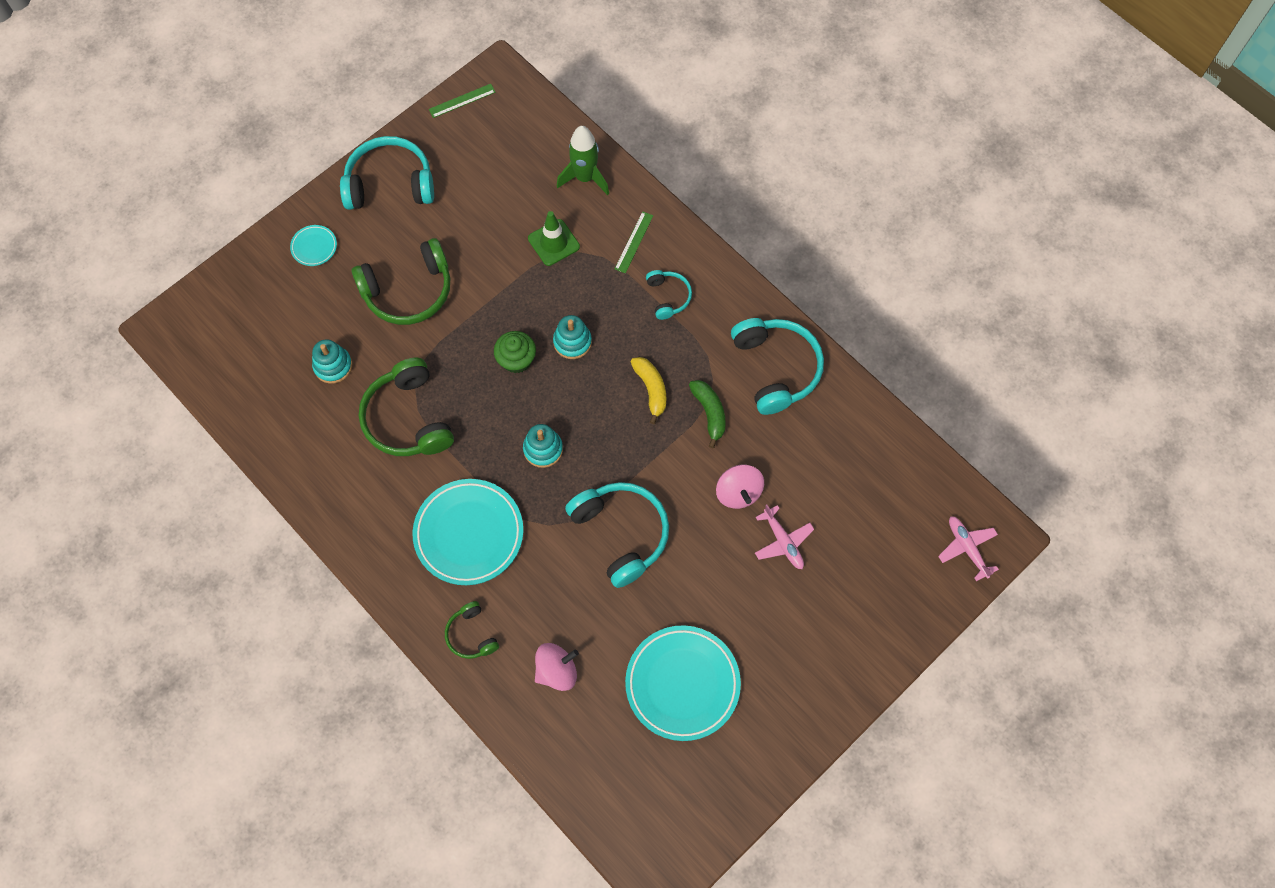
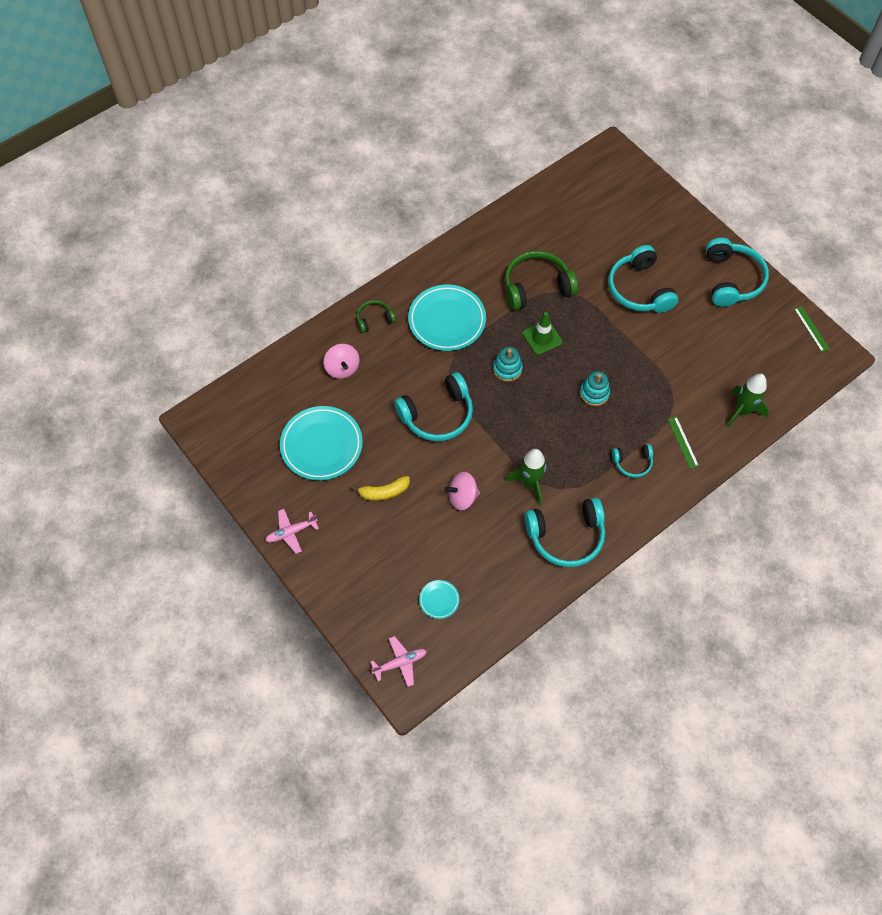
camera: 95 degrees right, 5 degrees down
turquoise plate [290,225,337,266] -> turquoise plate moved to [419,580,460,619]
turquoise stacking toy [312,339,352,384] -> none
green headphones [352,238,450,325] -> turquoise headphones [608,245,678,313]
green cupcake [494,331,536,373] -> none
green traffic cone [528,211,580,266] -> green traffic cone moved to [522,312,562,355]
green ruler [615,211,653,273] -> green ruler turned 45 degrees clockwise [668,416,699,469]
yellow banana [631,357,666,424] -> yellow banana moved to [352,476,410,501]
green banana [689,380,726,448] -> green rocket [505,449,546,506]
pink plane [755,505,814,569] -> pink plane moved to [265,509,319,554]

